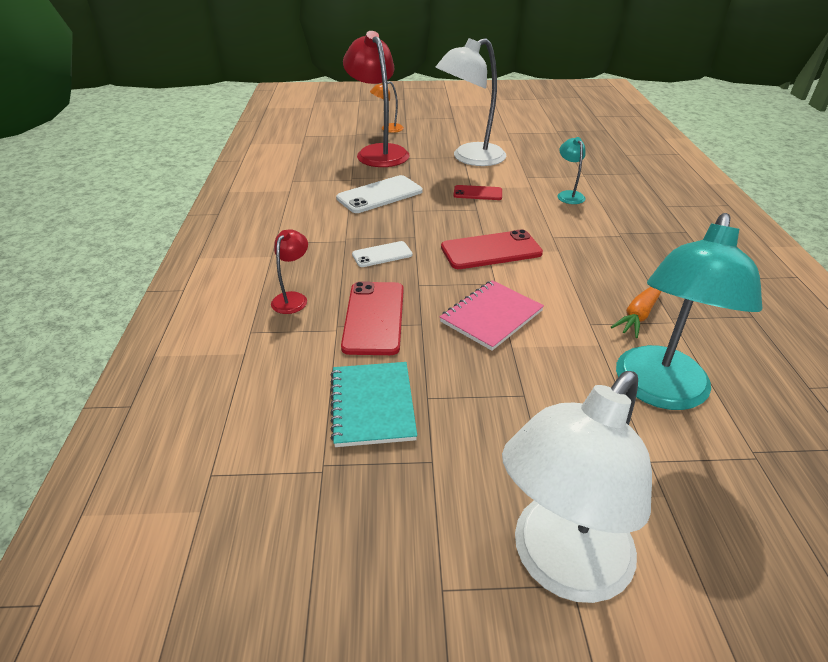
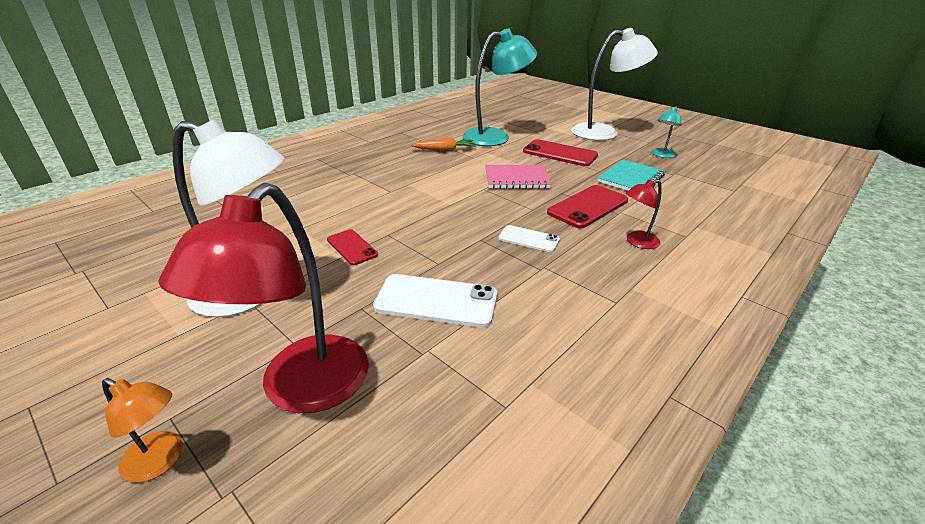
camera: 135 degrees left, 5 degrees down
red phone [441,229,543,269] -> red phone moved to [523,139,598,166]
turquoise lamp [557,137,586,204] -> turquoise lamp moved to [652,106,681,158]

